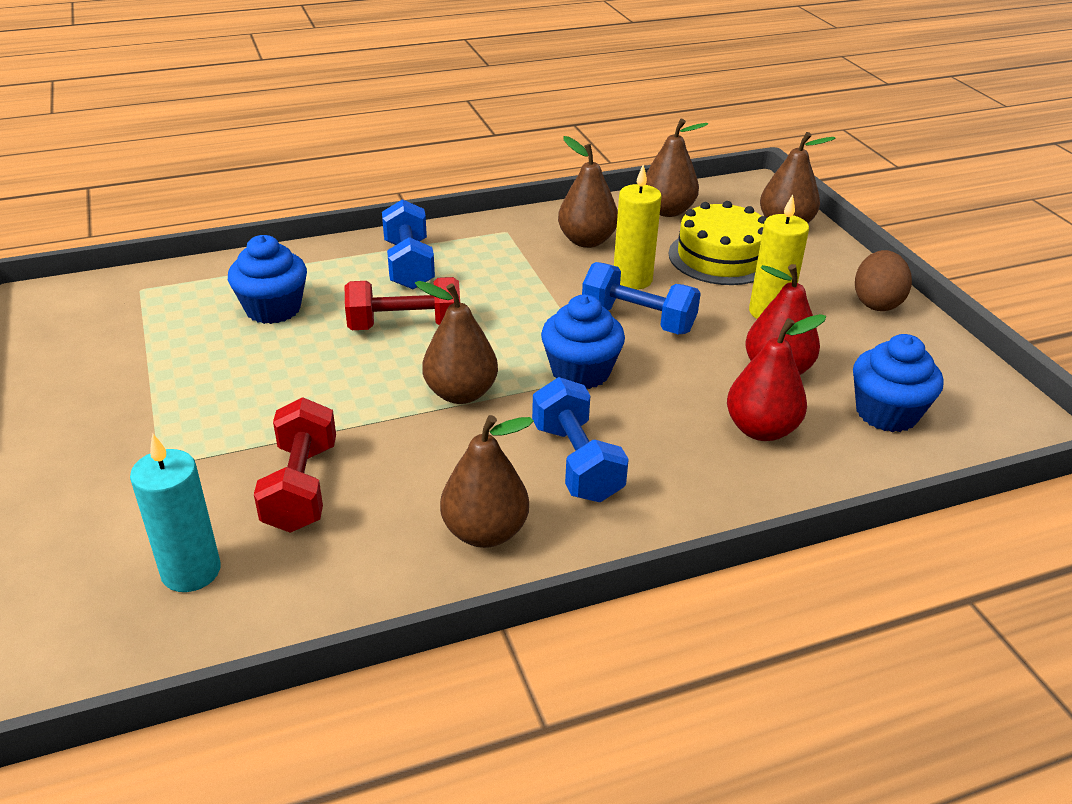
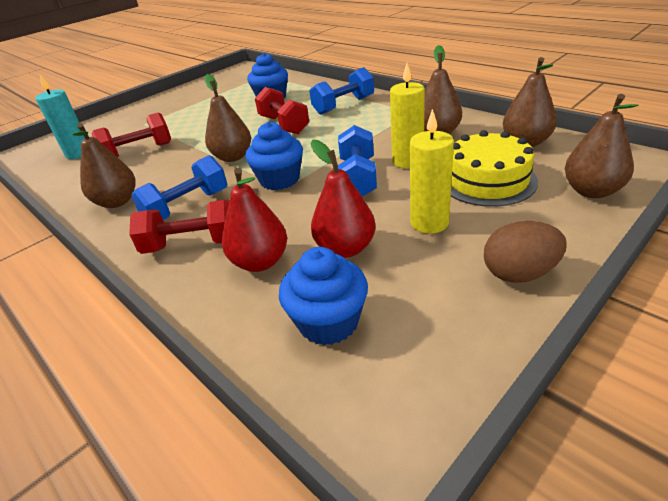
camera: 70 degrees right, 0 degrees up
none -> red dumbbell [129,199,230,254]

